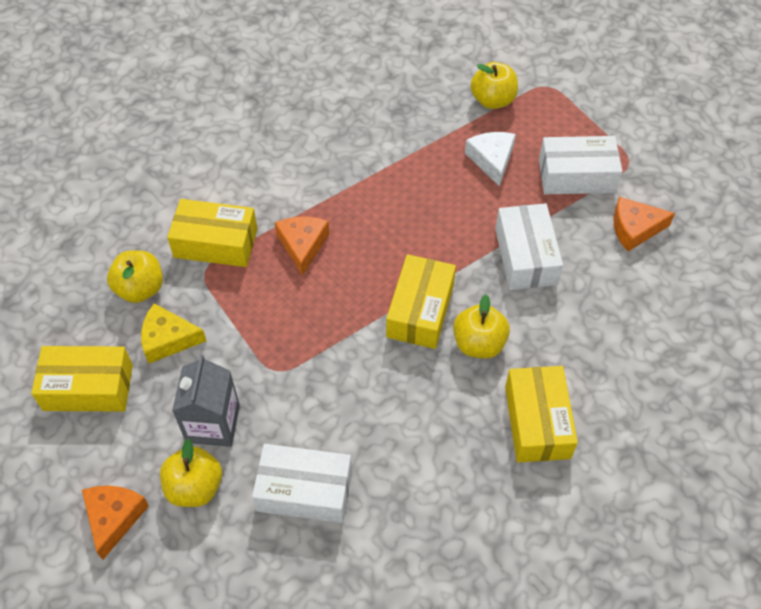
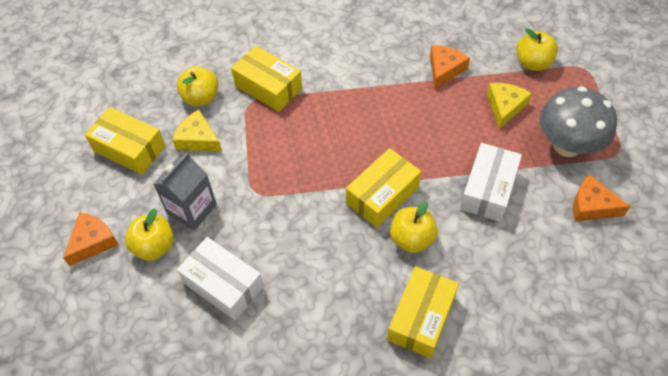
camera: 30 degrees right, 0 degrees up
orange cheese [275,217,329,276] -> orange cheese moved to [430,45,470,89]
white cheese [465,132,516,187] -> yellow cheese [487,83,532,129]
white box [539,136,622,194] -> grey mushroom [539,86,617,157]

